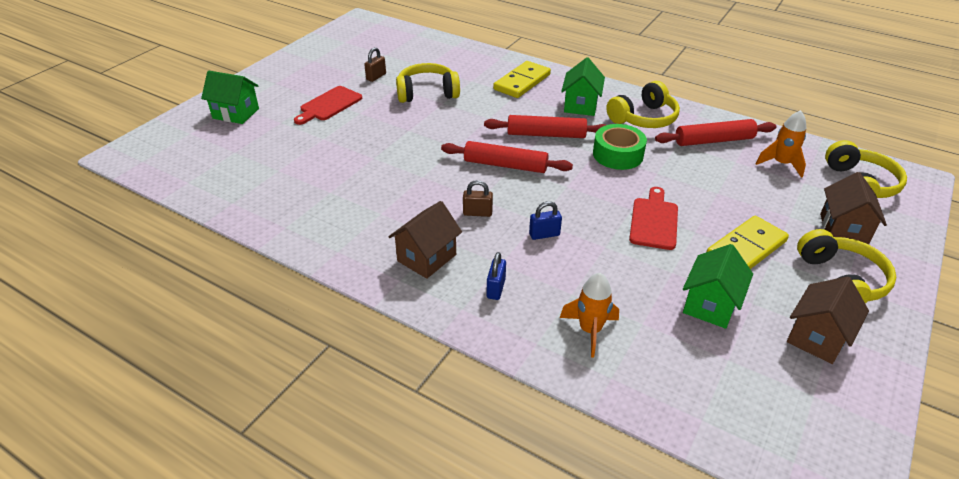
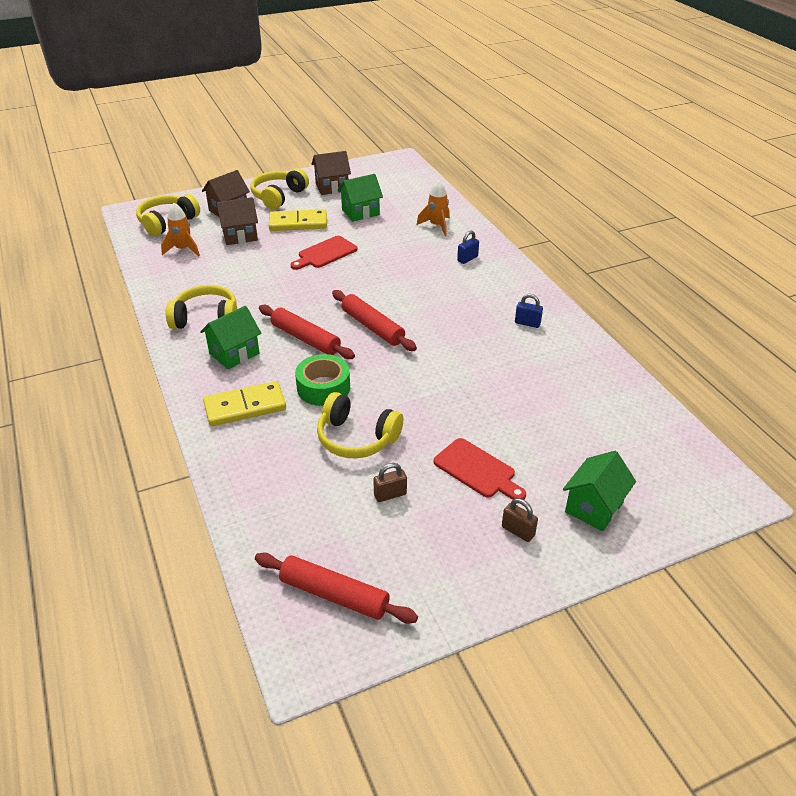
camera: 145 degrees left, 0 degrees up
green house [201,71,259,124] -> green house turned 75 degrees clockwise [563,451,636,531]
red cutting board [294,86,362,125] -> red cutting board turned 60 degrees clockwise [433,438,526,500]
brown house [388,201,462,279] -> brown house moved to [217,197,258,245]
brown padlock [463,180,493,217] -> brown padlock moved to [502,498,538,542]
blue padlock [529,201,562,240] -> blue padlock moved to [515,294,543,328]
green tape [593,124,647,170] -> green tape moved to [295,354,350,406]
red rolling pin [655,119,776,146] -> red rolling pin moved to [255,552,418,624]

